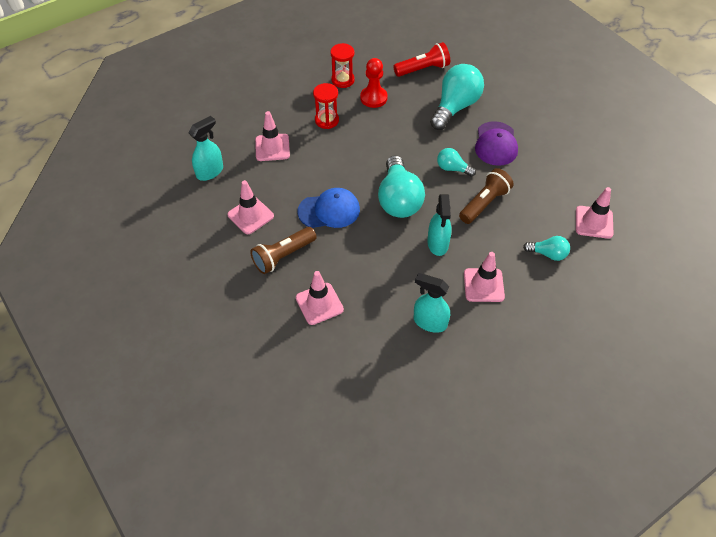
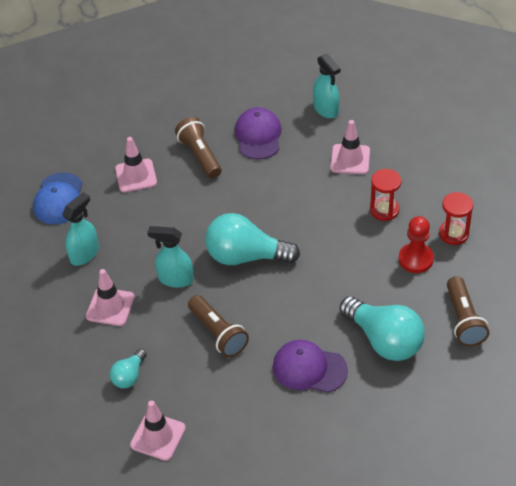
camera: 105 degrees right, 5 degrees down
pink traffic cone [227,180,274,234] -> purple cap [235,107,282,160]
blue cap [298,188,360,228] -> blue cap moved to [33,172,82,224]
red flashlight [393,42,450,77] -> brown flashlight [447,276,489,346]
turquoise light bulb [437,148,476,177] -> none

